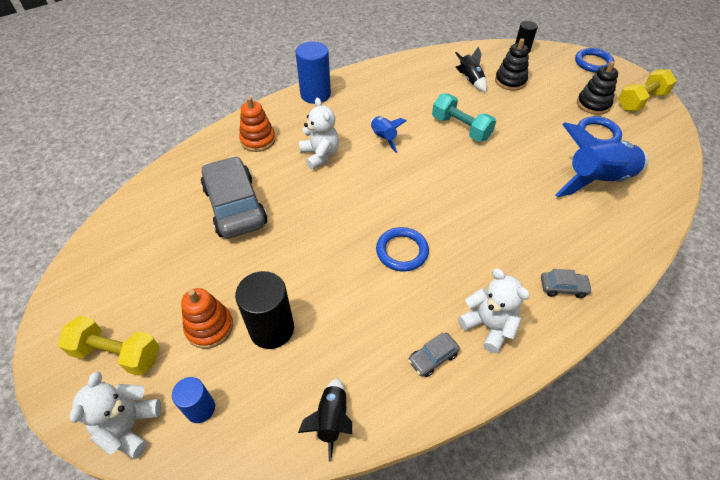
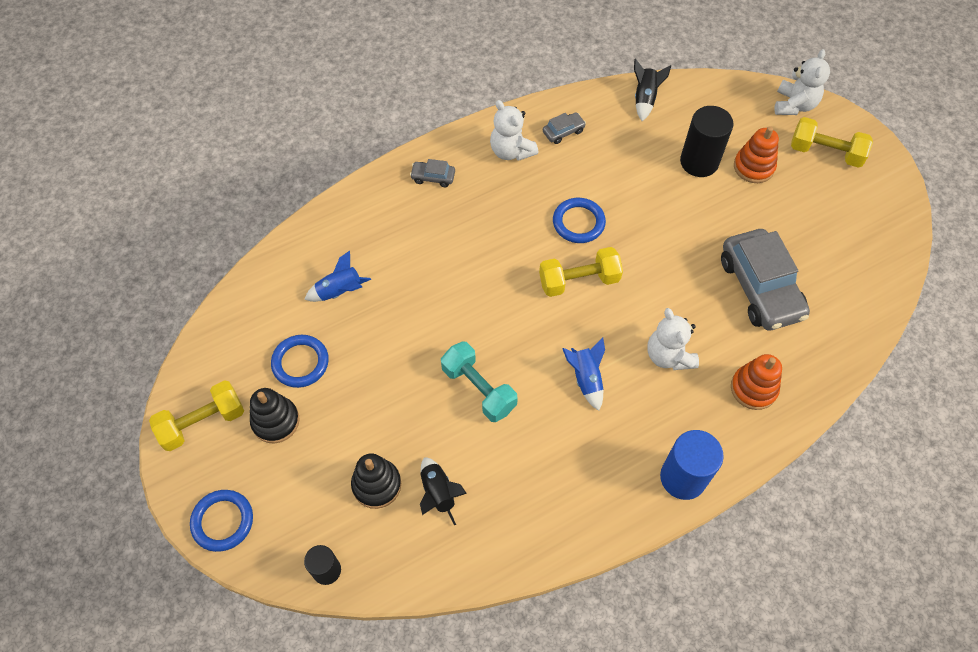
camera: 175 degrees left, 10 degrees up
blue cylinder [172,377,215,423] -> none
blue rocket [555,122,649,197] -> blue rocket [304,251,371,302], size x0.51
none -> yellow dumbbell [539,247,623,297]

